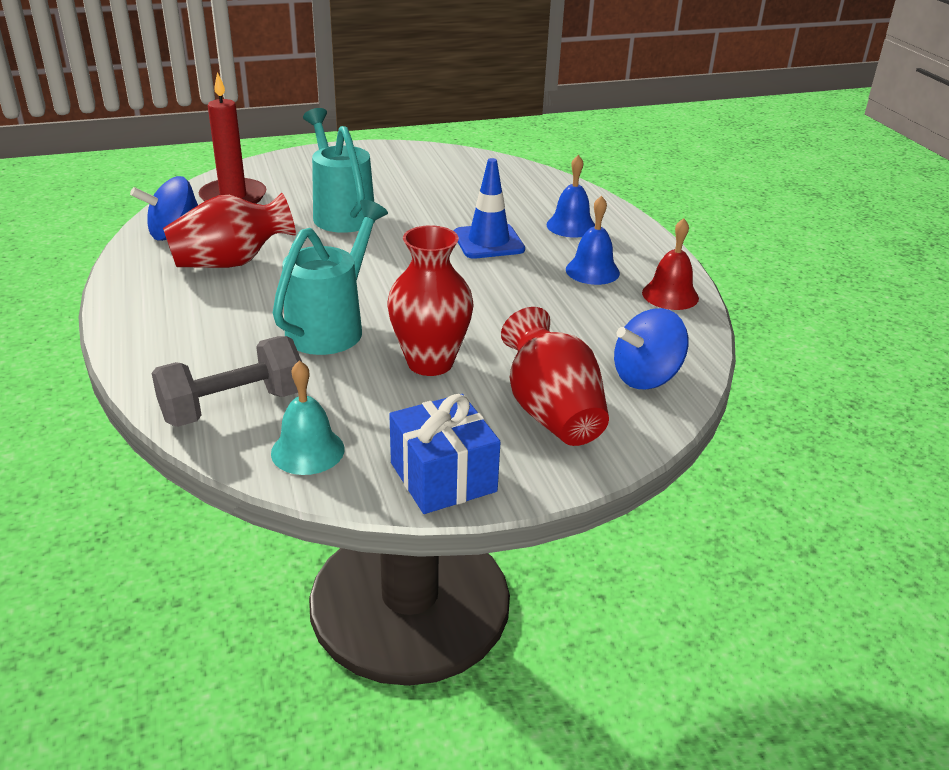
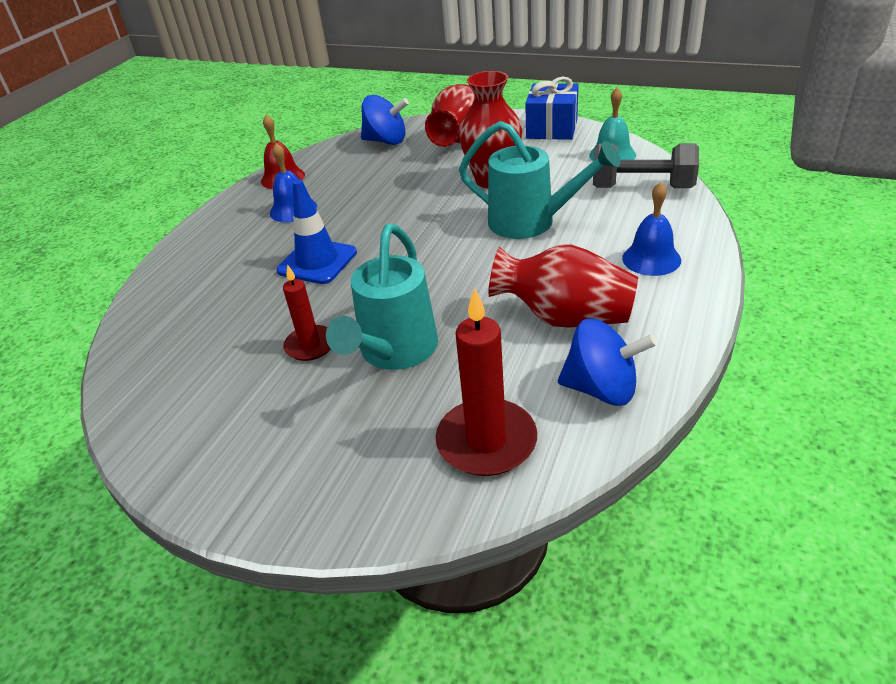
camera: 135 degrees left, 5 degrees up
turquoise watering can [273,200,388,355] -> turquoise watering can turned 135 degrees counterclockwise [459,121,620,239]
blue bell [546,155,595,238] -> blue bell moved to [622,182,681,276]
none -> red candle [283,264,331,361]

